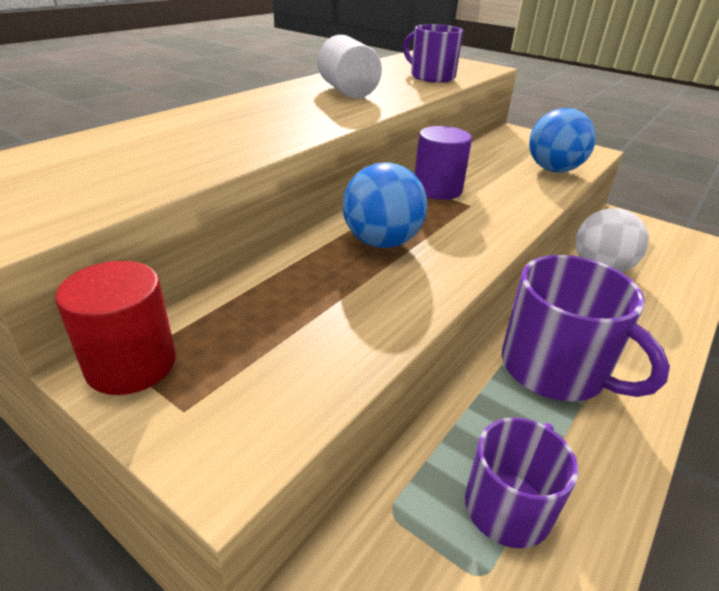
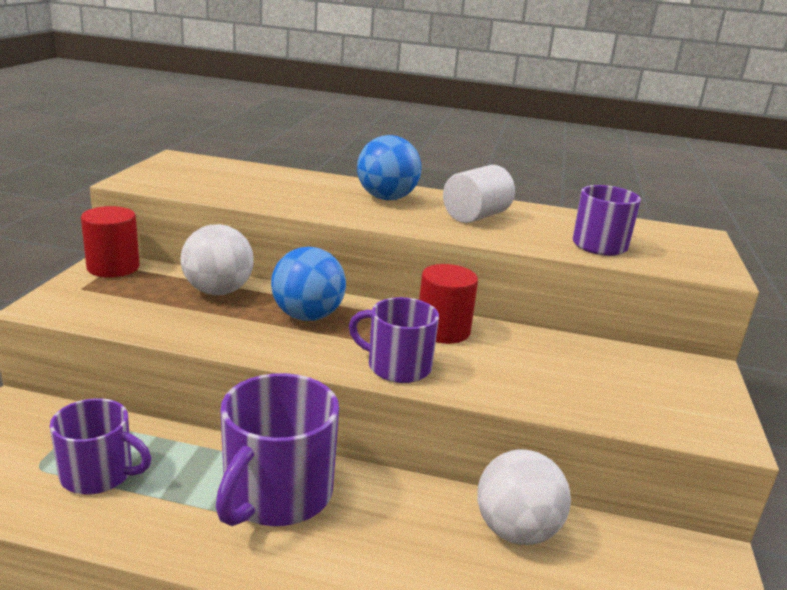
camera: 65 degrees right, 10 degrees down
purple cylinder [415,126,472,200] -> red cylinder [419,264,478,344]
blue ball [529,108,596,172] -> blue ball moved to [357,135,421,200]
none -> white ball [181,224,254,295]
none -> purple mug [349,297,439,383]

